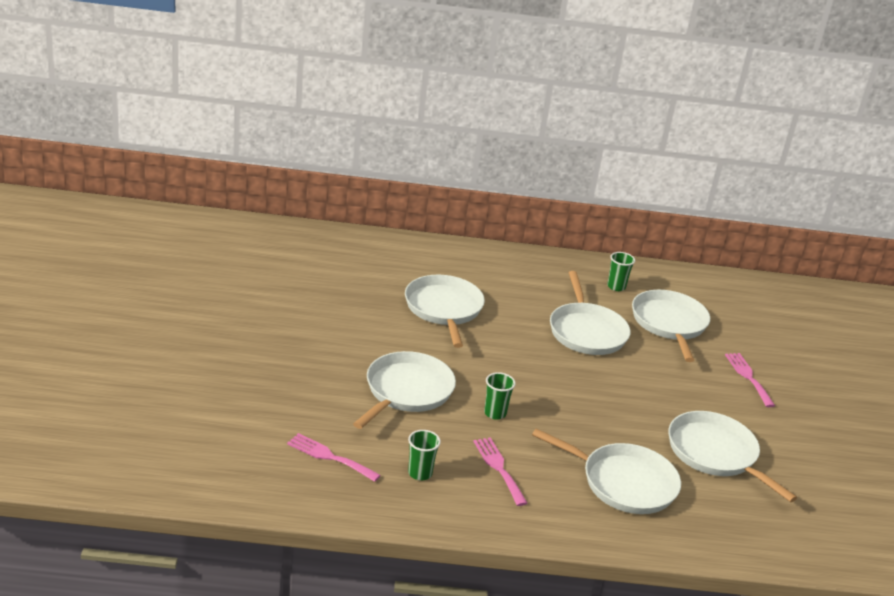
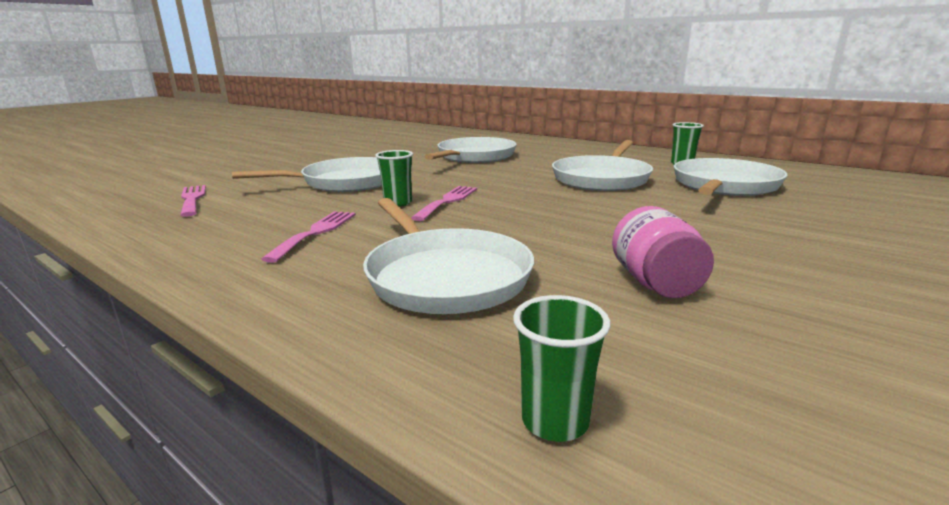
camera: 40 degrees right, 10 degrees down
green cup [408,430,441,480] -> green cup moved to [513,295,610,442]
white pan [668,411,797,502] -> pink jar [612,206,714,298]
pink fork [725,353,775,407] -> pink fork moved to [411,186,477,221]

